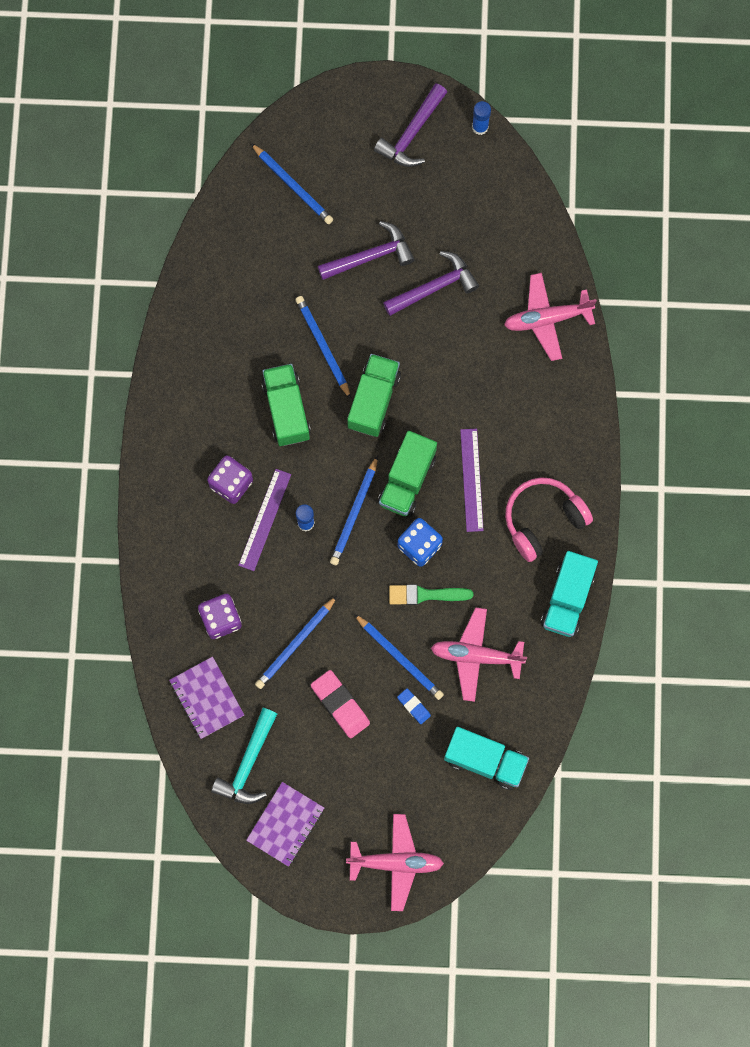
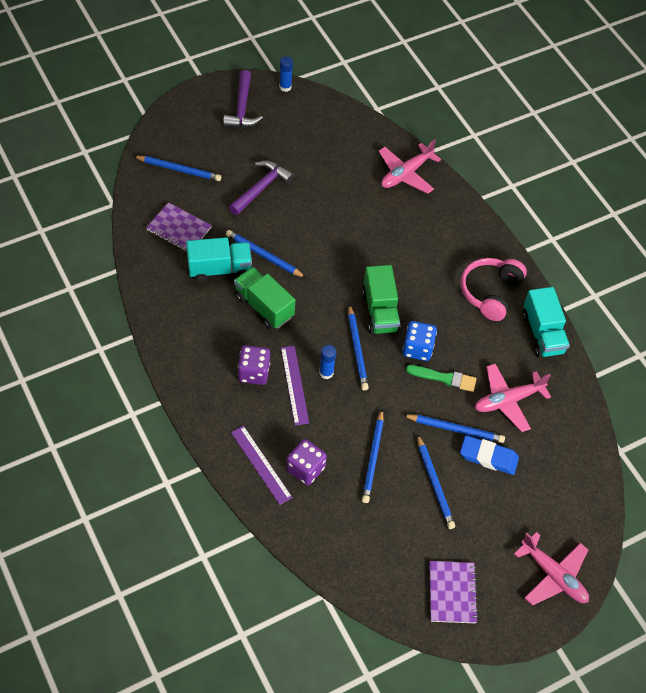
camera: 35 degrees left, 20 degrees down
purple notebook [169,656,244,739] -> purple notebook moved to [146,202,212,252]
turquoise hammer [211,708,277,804] -> none
pink eraser [311,670,370,738] -> blue pencil [417,434,455,529]
pink plane [346,814,444,911] -> pink plane turned 75 degrees clockwise [514,532,589,606]
green truck [347,354,401,437] -> none
purple hammer [383,251,479,316] -> none
green brush [389,584,473,605] -> green brush turned 135 degrees counterclockwise [406,365,476,392]
blue eraser [397,688,431,724] -> blue eraser [460,435,519,475], size x1.84
turquoise truck [444,727,529,790] -> turquoise truck moved to [186,237,252,283]
purple ruler [460,429,484,532] -> purple ruler moved to [231,425,293,505]

